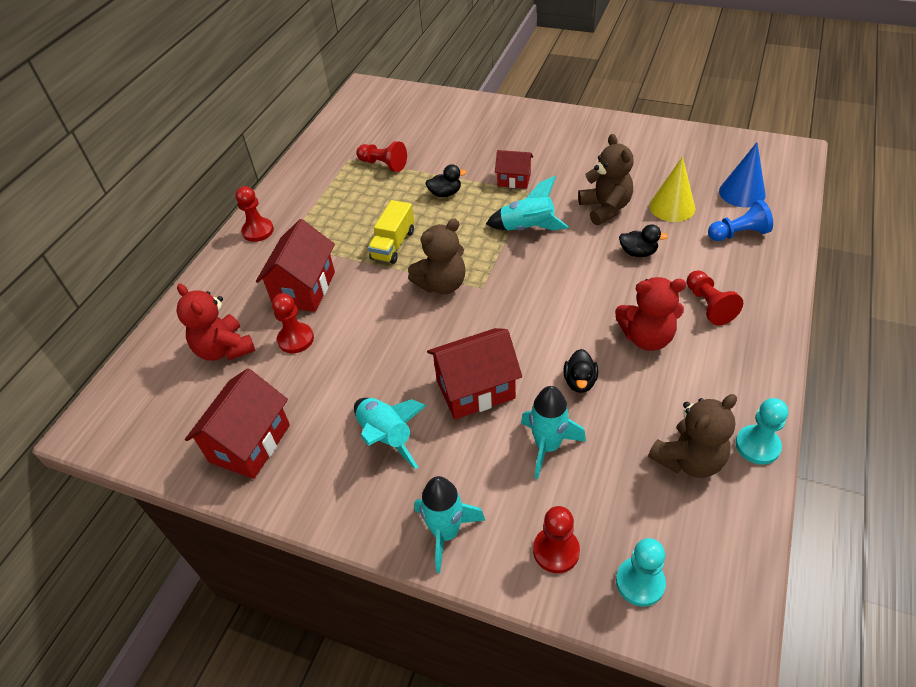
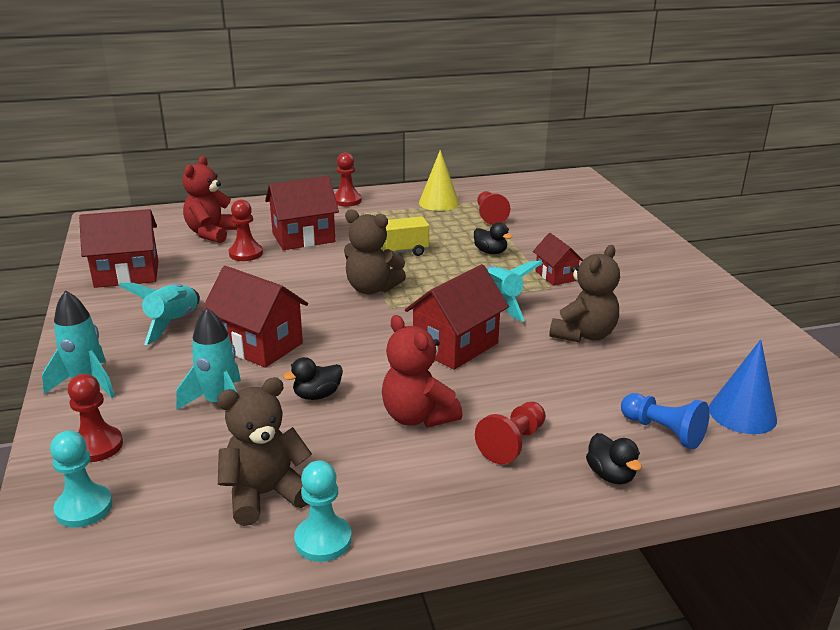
camera: 50 degrees right, 20 degrees down
black duck [619,224,668,257] -> black duck moved to [586,433,642,485]
brown teddy bear [648,394,737,478] -> brown teddy bear turned 135 degrees clockwise [217,377,312,526]
yellow cone [649,156,695,222] -> yellow cone moved to [419,150,460,211]
none -> red house [405,264,509,370]

